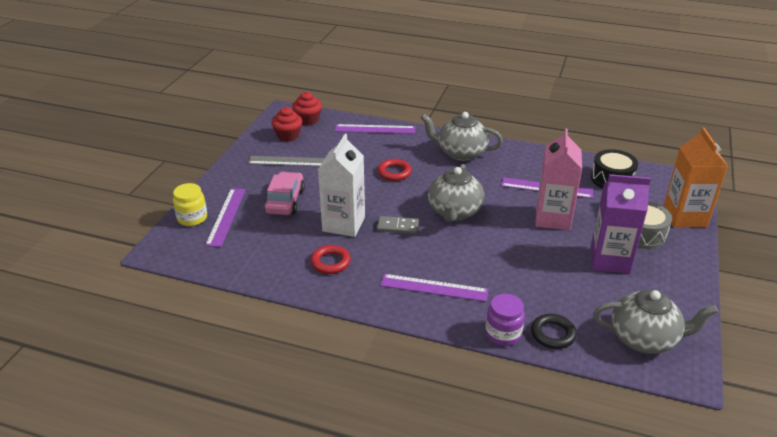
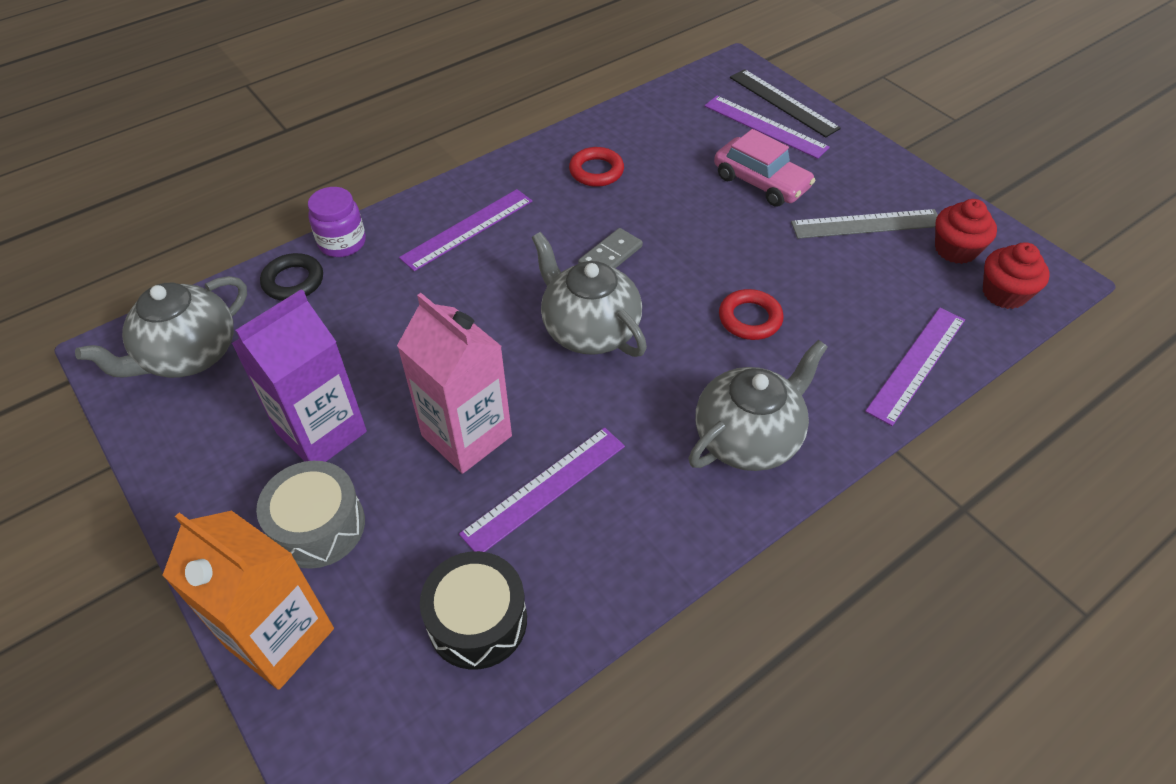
camera: 125 degrees right, 15 degrees up
yellow jar [173,183,207,226] -> black ruler [730,69,841,137]
grey ruler [248,156,325,167] -> grey ruler turned 45 degrees clockwise [791,209,938,239]
white carton [318,134,365,237] -> none

